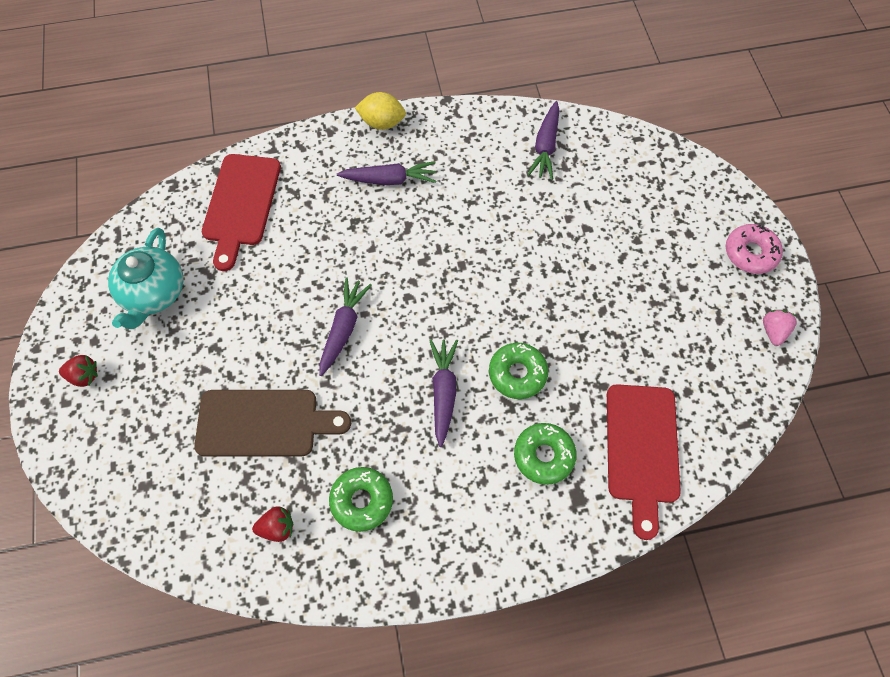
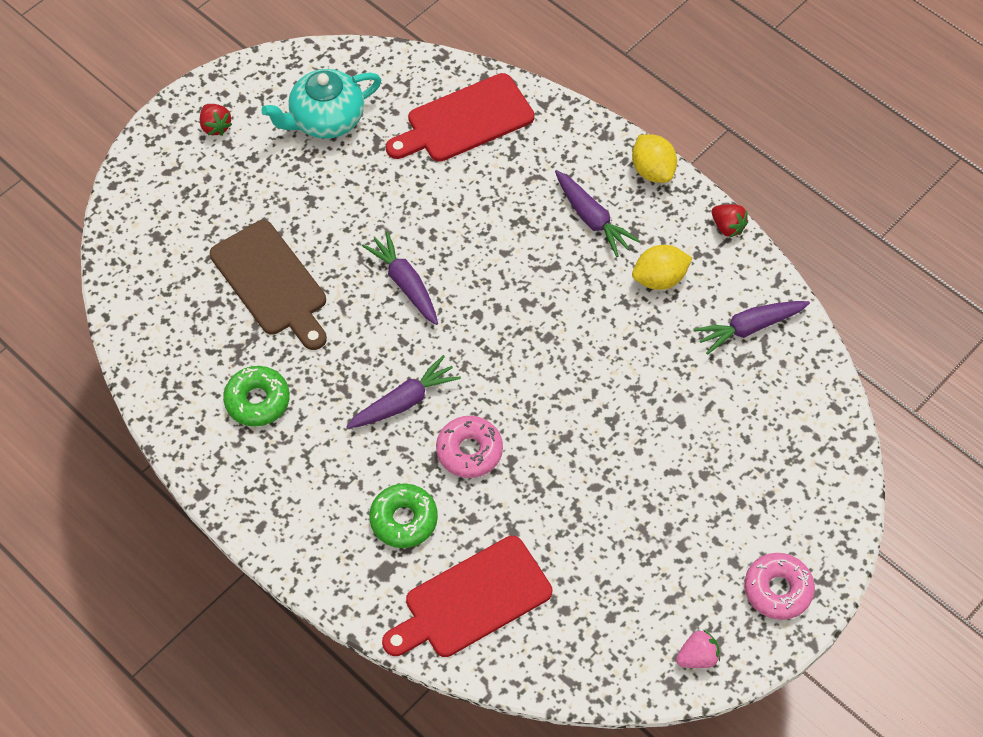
camera: 55 degrees right, 5 degrees down
red strawberry [252,506,293,542] -> red strawberry moved to [711,204,748,237]
purple carrot [319,277,372,376] -> purple carrot turned 105 degrees counterclockwise [362,231,438,325]
green donut [489,343,548,399] -> pink donut [436,416,503,478]
none -> yellow lemon [632,245,692,290]

